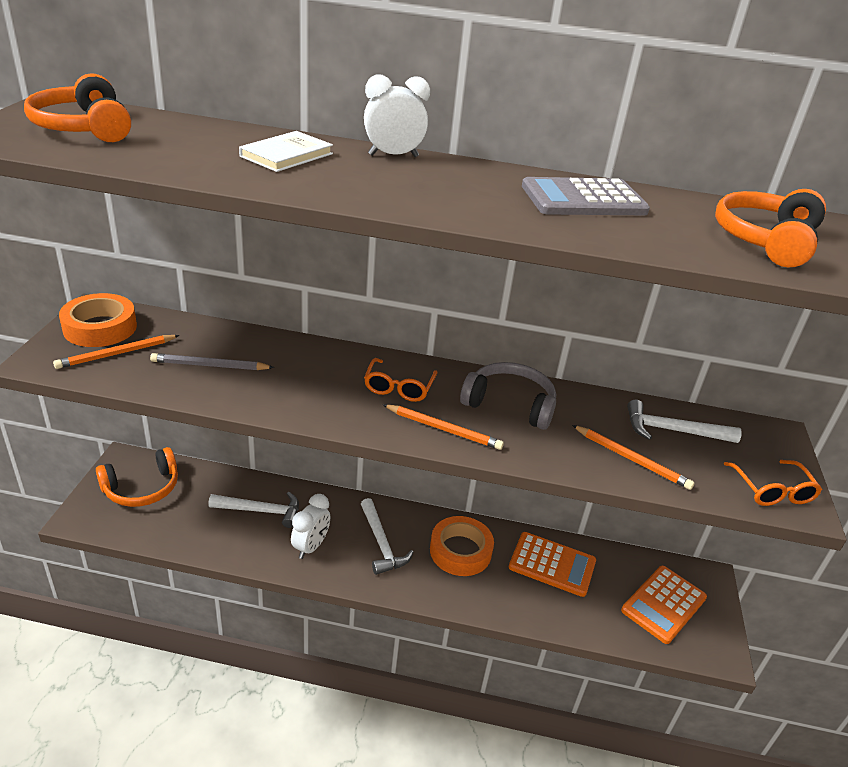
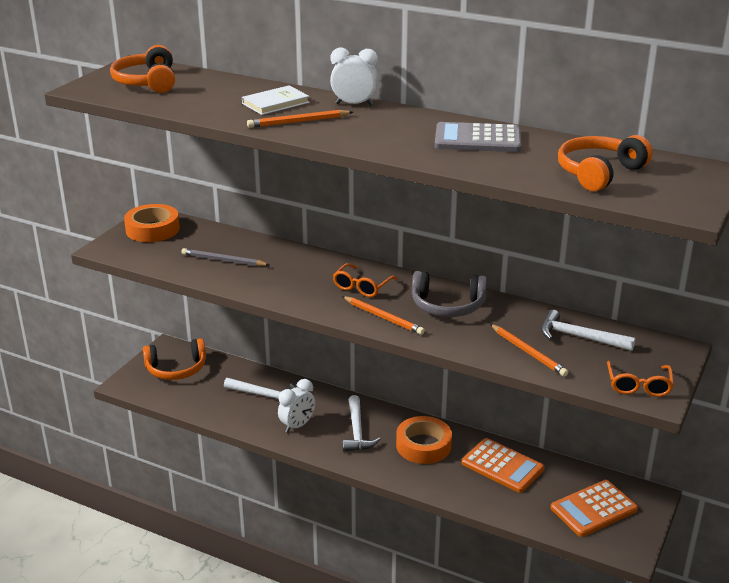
camera: 20 degrees right, 5 degrees down
orange pencil [53,335,180,369] -> orange pencil moved to [247,110,353,128]
grey headphones [460,362,556,430] -> grey headphones turned 150 degrees clockwise [412,271,487,317]

